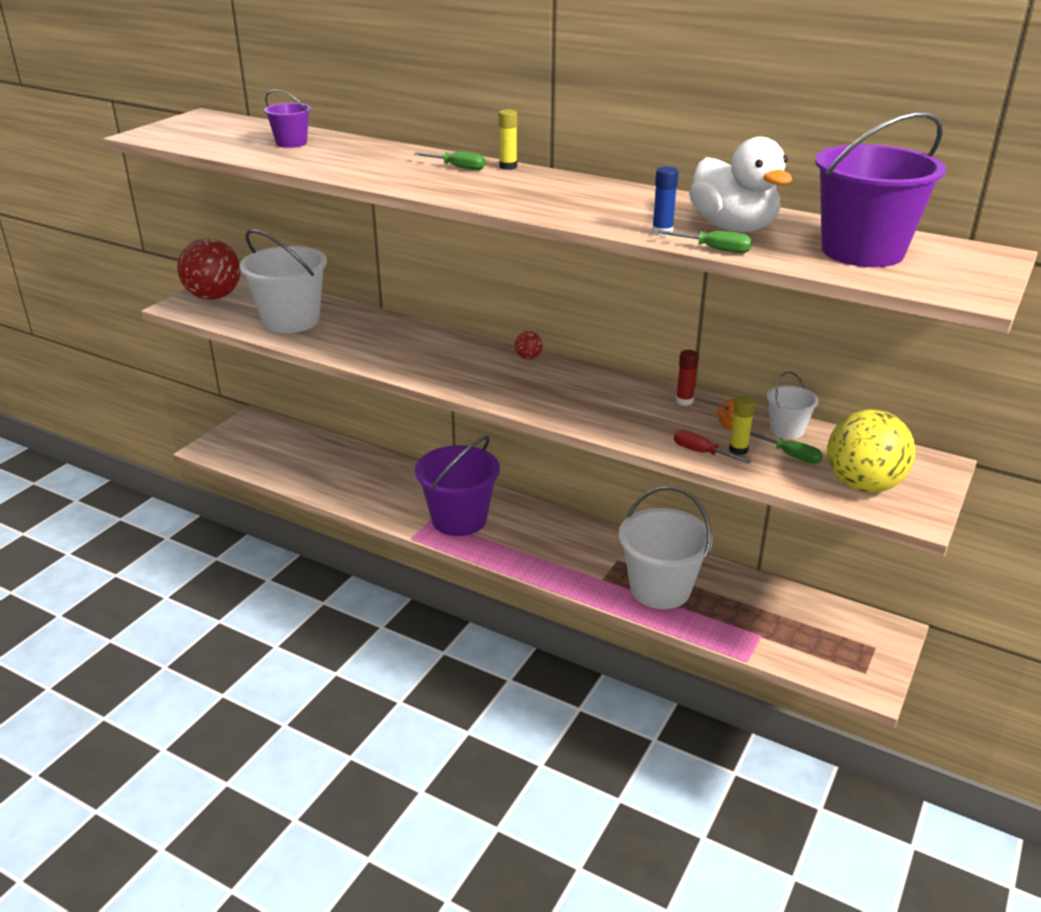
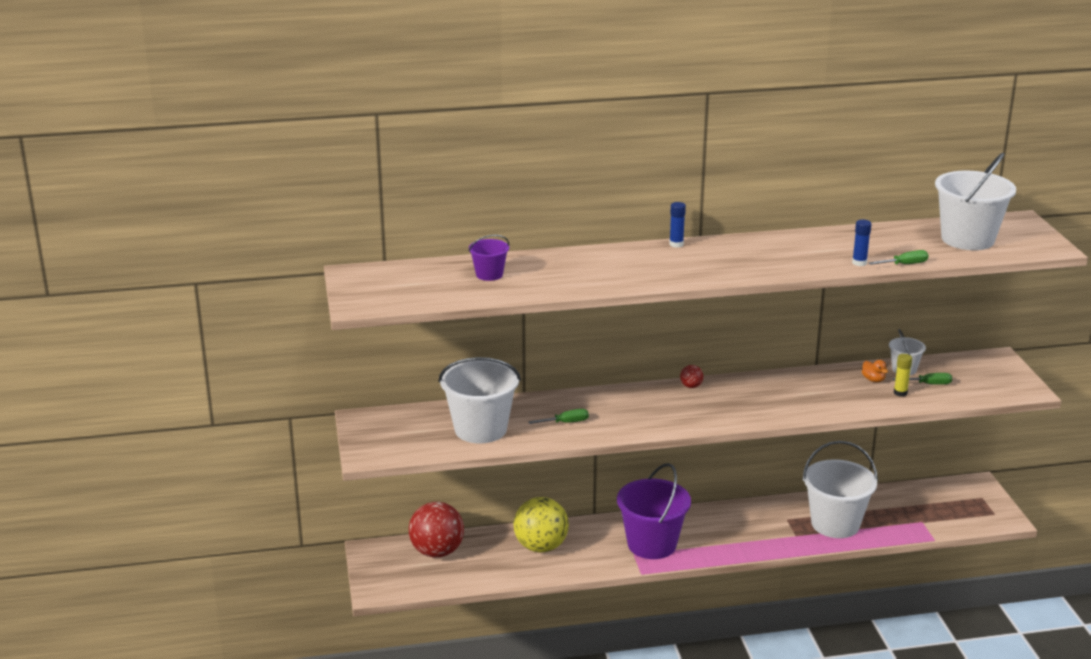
camera: 40 degrees left, 5 degrees down
red ball [177,238,241,300] -> red ball moved to [409,502,464,558]
green screwdriver [414,151,485,170] -> green screwdriver moved to [528,409,589,424]
yellow glue stick [499,109,517,170] -> blue glue stick [669,202,686,248]
red screwdriver [674,430,752,464] -> none
red glue stick [676,350,699,406] -> none
white duck [689,137,792,232] -> none
purple bucket [815,112,946,267] -> white bucket [935,153,1016,250]
yellow ball [827,410,916,493] -> yellow ball moved to [513,497,569,553]

